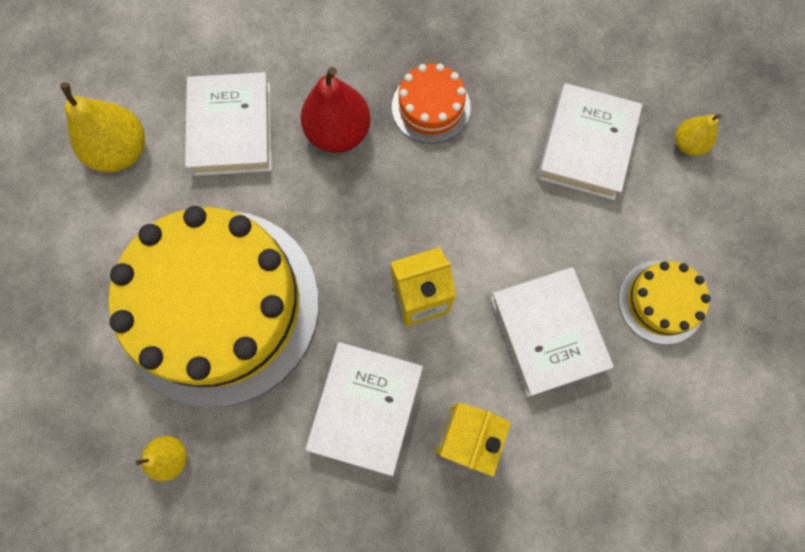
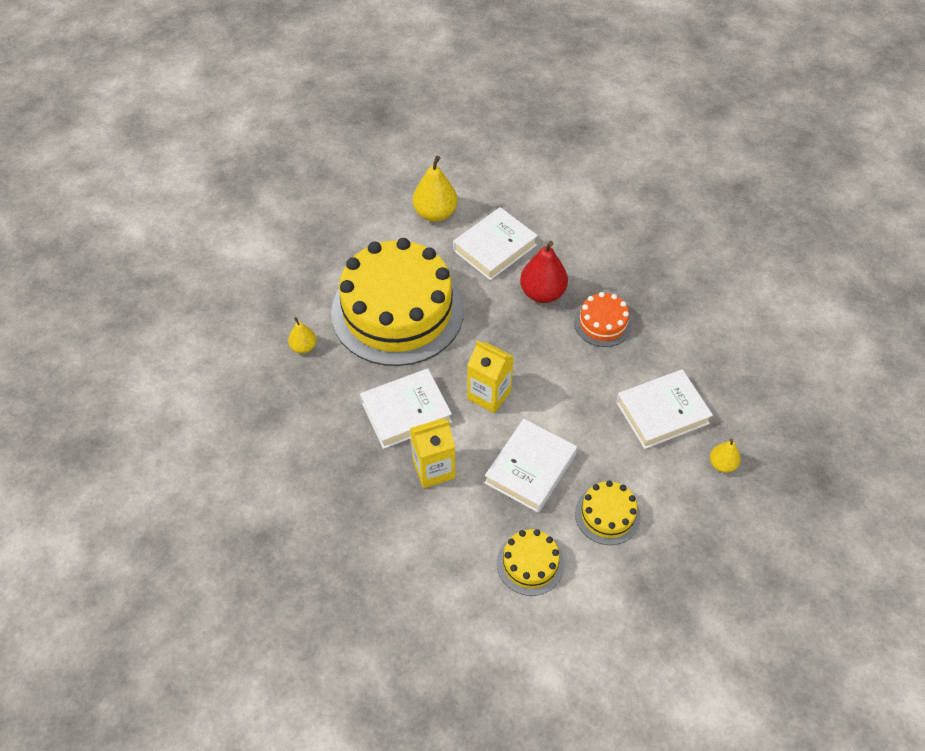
camera: 50 degrees right, 20 degrees down
none -> yellow cake [497,529,564,596]

